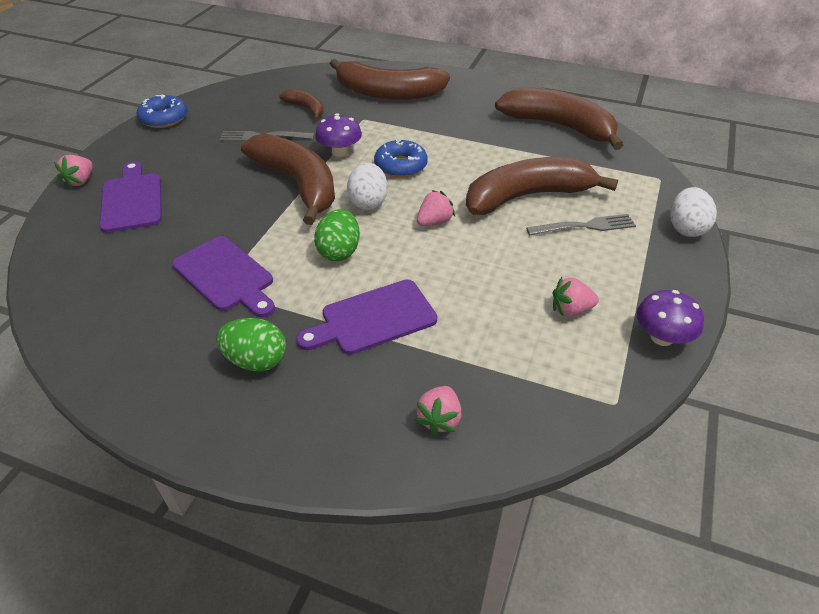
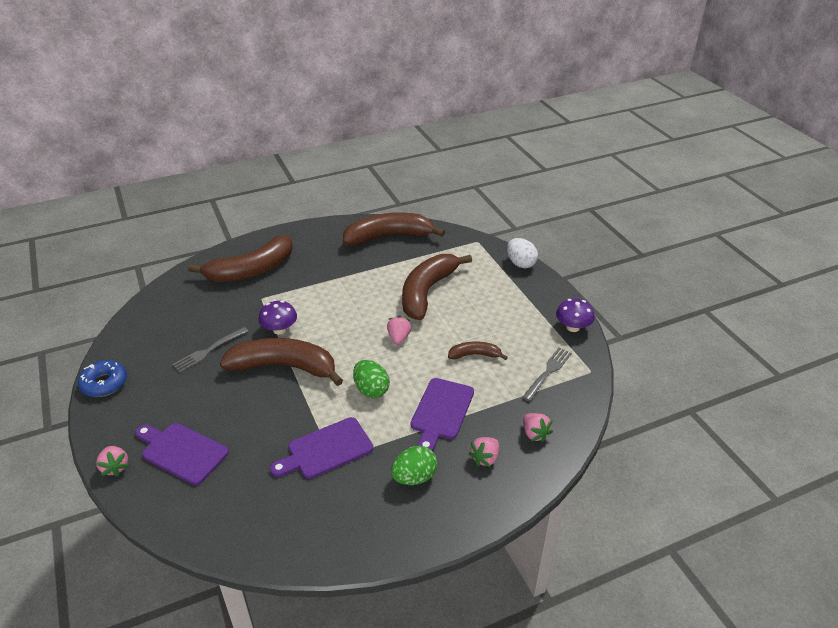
camera: 45 degrees left, 5 degrees down
purple cutting board [172,236,275,317] -> purple cutting board turned 150 degrees clockwise [270,417,373,479]
brown banana [279,89,324,120] -> brown banana moved to [448,341,508,360]
white egg [347,163,388,210] -> none
blue donut [374,139,427,177] -> none
grey fork [526,214,636,236] -> grey fork moved to [522,348,572,401]
pink strawberry [553,277,599,317] -> pink strawberry moved to [468,437,499,467]

